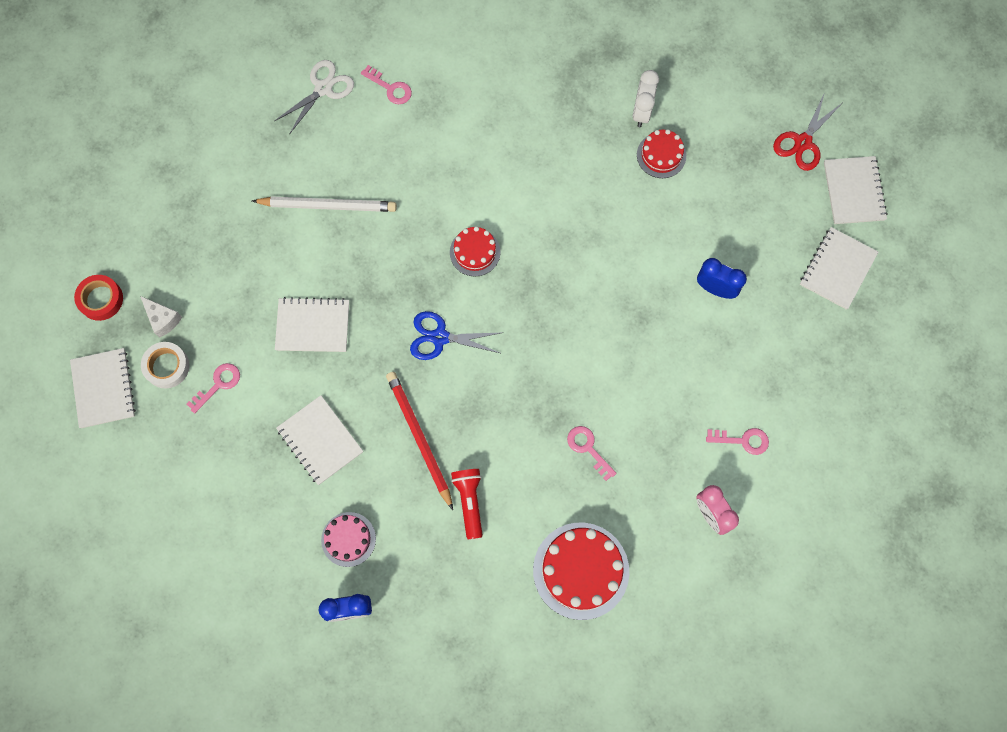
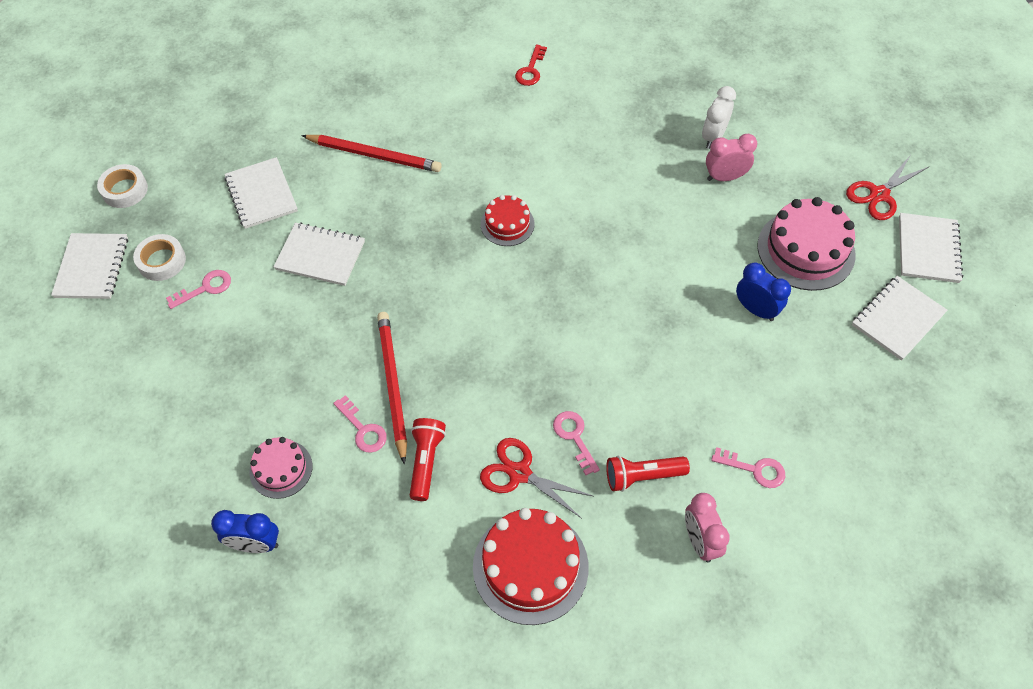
camera: 15 degrees right, 15 degrees down
red tape [74,275,123,321] -> white tape [97,164,148,208]
white cheese [140,296,182,338] -> none
white pencil [252,196,397,212] -> red pencil [301,135,442,172]
white scissors [275,60,354,135] -> none
white notebook [276,395,363,485] -> white notebook moved to [224,157,298,229]
pink key [361,65,412,104] -> pink key moved to [333,395,387,453]
blue scissors [410,311,504,360] -> none
red cake [637,129,686,178] -> pink clock [706,134,757,181]
none -> red scissors [480,438,593,518]
none -> red key [515,44,547,86]
none -> red flashlight [606,455,690,492]
none -> pink cake [757,197,856,291]

